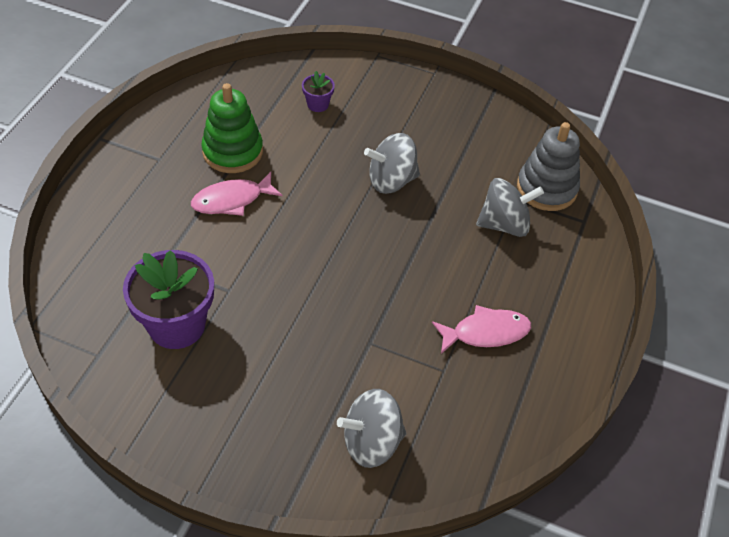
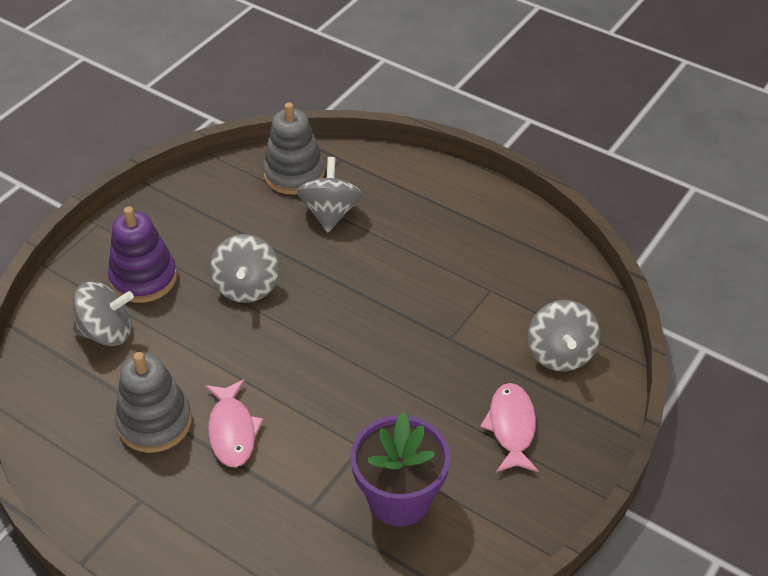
camera: 75 degrees left, 5 degrees down
green stacking toy [201,83,263,173] -> grey stacking toy [115,352,192,453]
purple flower pot [302,71,335,112] -> grey spinning top [73,282,134,346]
pink fish [432,305,531,354] -> pink fish moved to [480,383,538,472]
none -> purple stacking toy [108,206,177,303]

